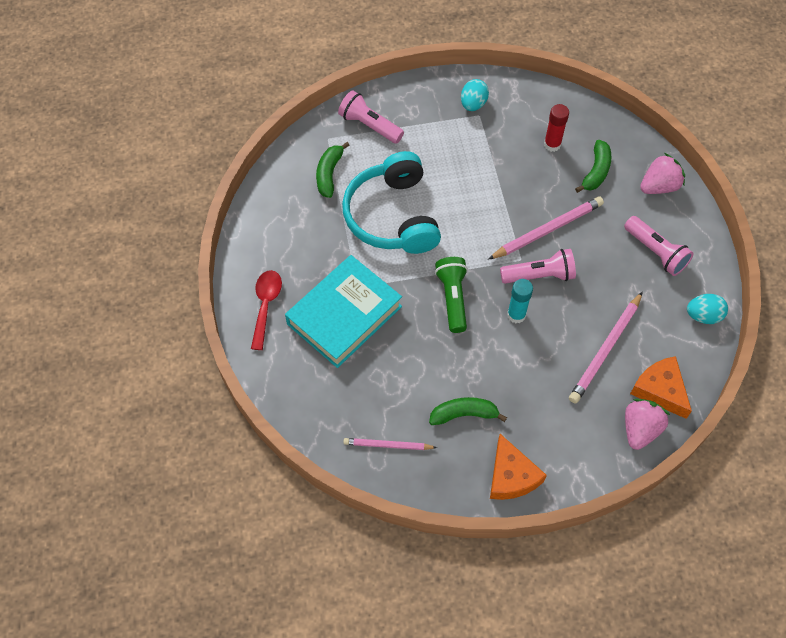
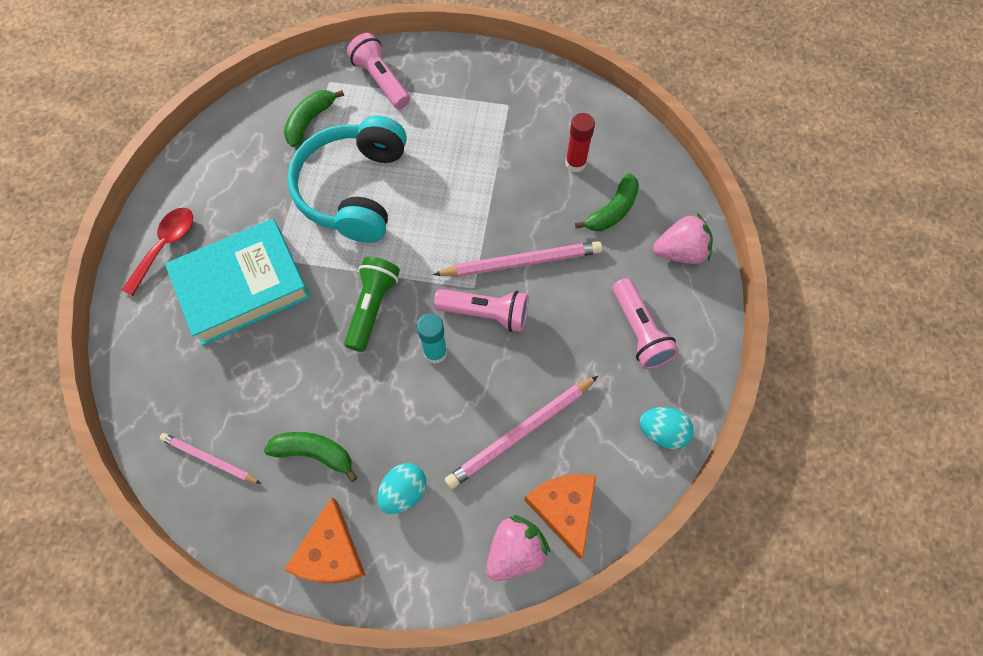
camera: 20 degrees right, 5 degrees up
turquoise egg [461,79,489,111] -> turquoise egg moved to [377,463,426,514]

